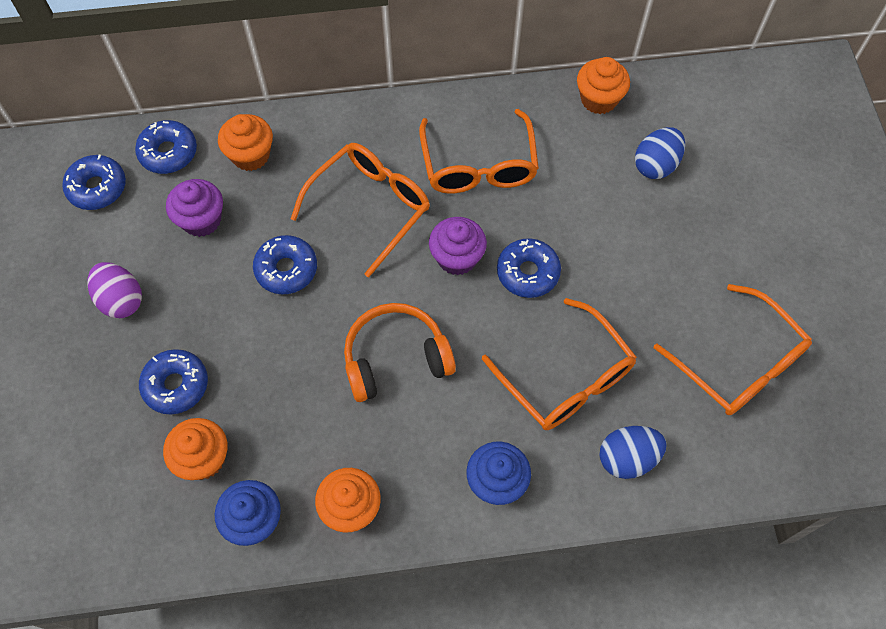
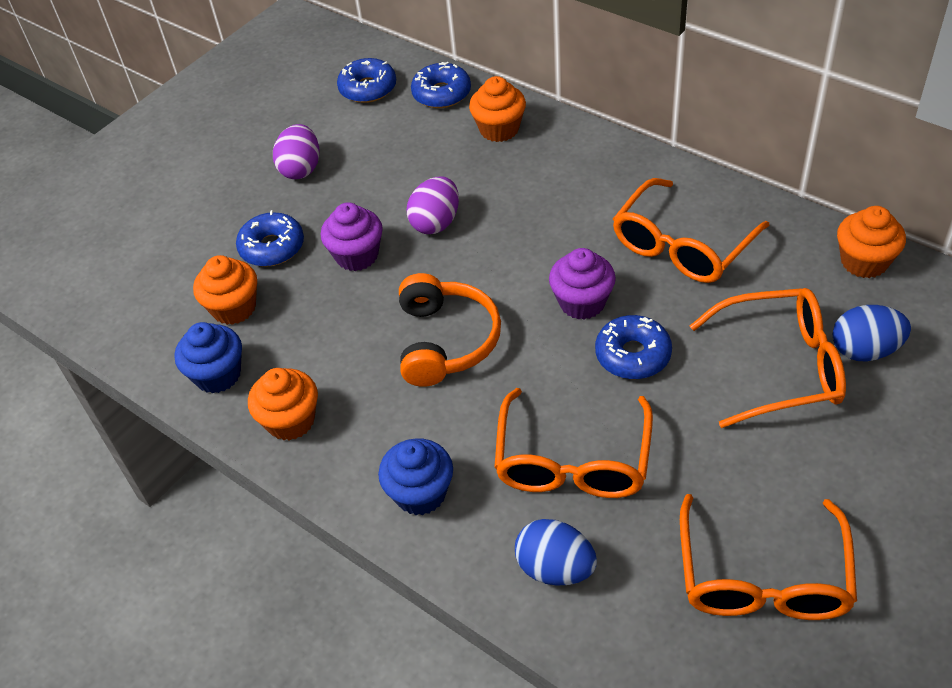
camera: 50 degrees right, 15 degrees down
purple cupcake [166,179,223,237] -> purple cupcake moved to [321,202,383,271]
blue donut [253,235,317,294] -> purple egg [407,176,459,234]
orange glasses [291,143,430,278] -> orange glasses moved to [690,288,846,428]
orange headphones [344,303,456,402] -> orange headphones turned 60 degrees clockwise [399,273,501,387]

